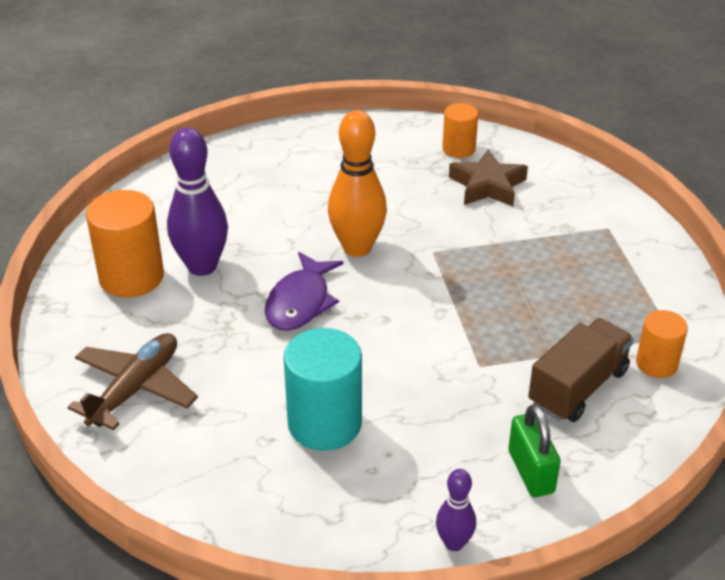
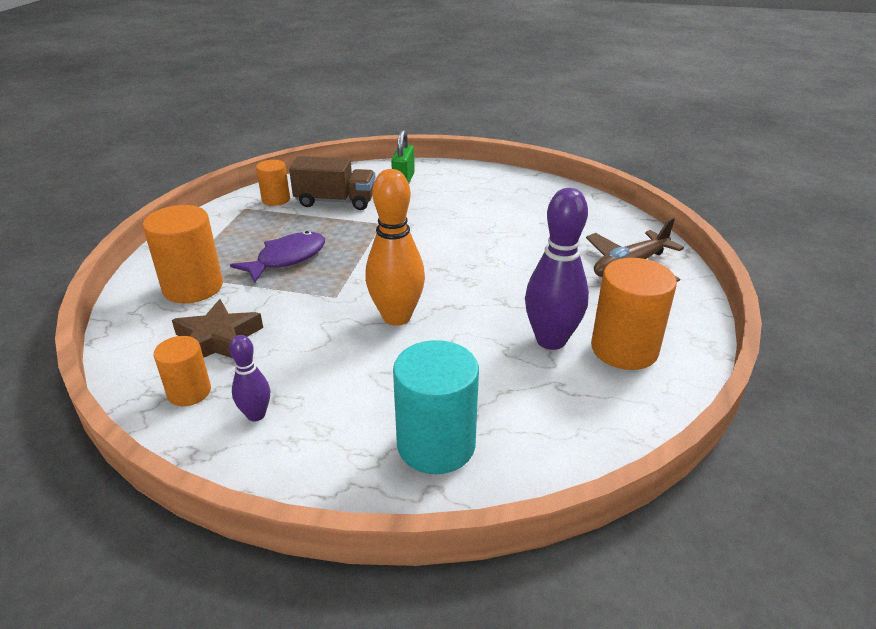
camera: 155 degrees left, 5 degrees down
purple fish [265,252,343,331] -> purple fish moved to [230,231,325,283]
turquoise cylinder [283,328,362,451] -> turquoise cylinder moved to [393,340,479,474]
purple bowling pin [436,469,476,551] -> purple bowling pin moved to [229,335,270,421]
brown truck [528,318,634,422] -> brown truck turned 150 degrees counterclockwise [289,156,375,210]
none -> orange cylinder [143,205,223,303]

